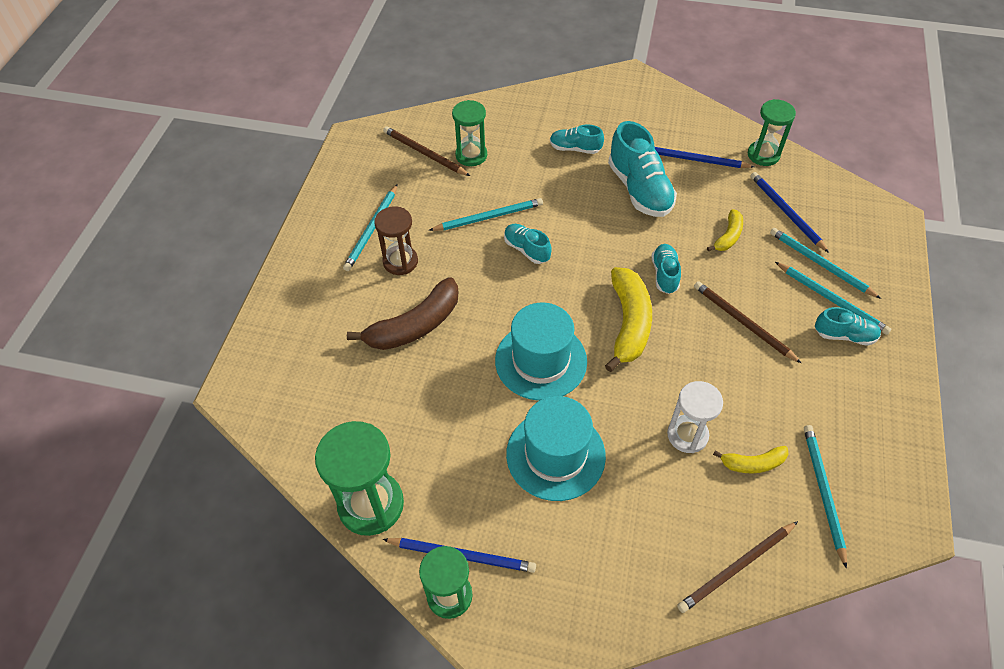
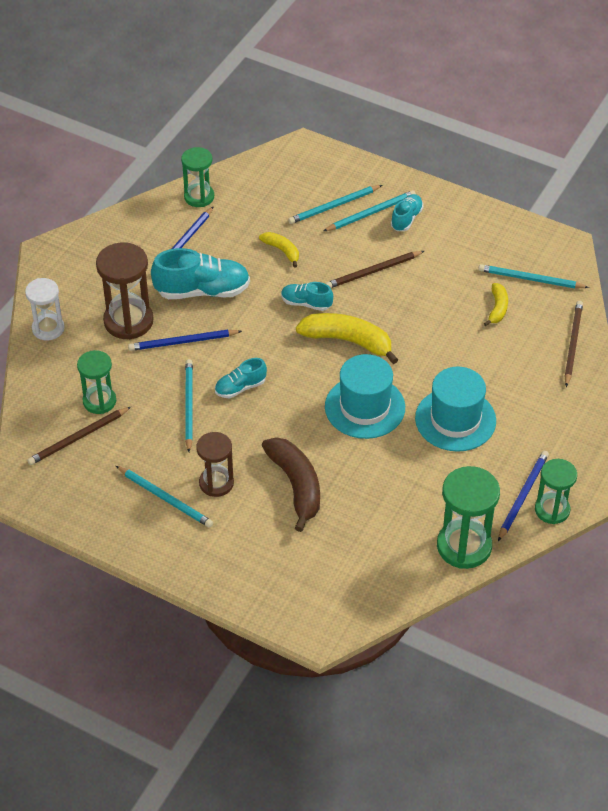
camera: 75 degrees left, 5 degrees down
turquoise shoe [550,124,604,154] -> brown hourglass [96,242,154,340]
white hourglass [667,381,723,453] -> white hourglass moved to [25,278,64,340]
brown pencil [677,521,798,613] -> brown pencil turned 150 degrees counterclockwise [564,301,583,387]
blue pencil [750,172,829,253] -> blue pencil moved to [128,330,242,351]

